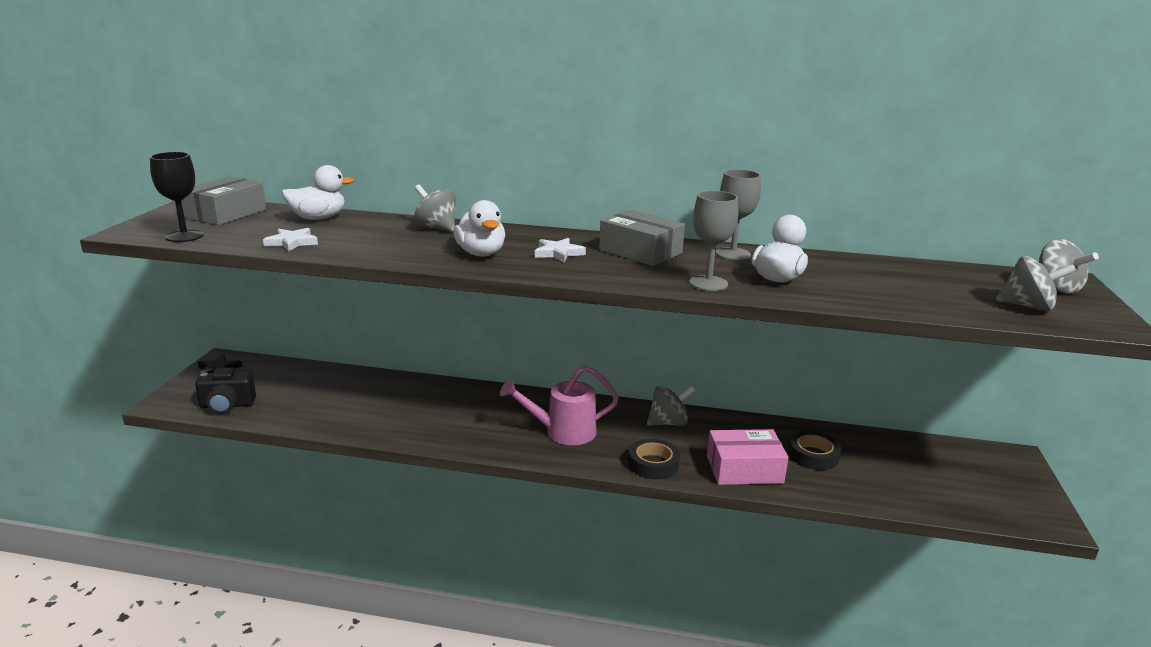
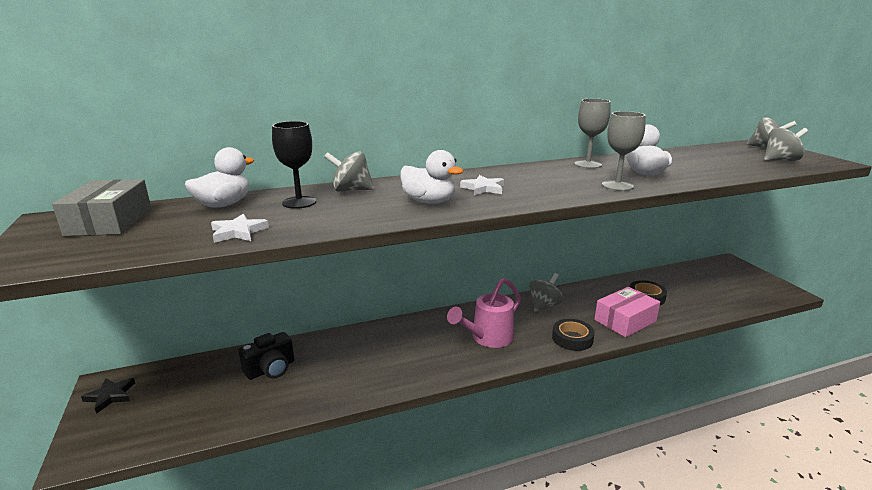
camera: 30 degrees left, 0 degrees up
black goblet [150,152,204,242] -> black goblet moved to [272,121,316,209]
black camera [195,368,256,414] -> black camera moved to [239,332,294,380]
grey box [599,210,685,266] -> none

